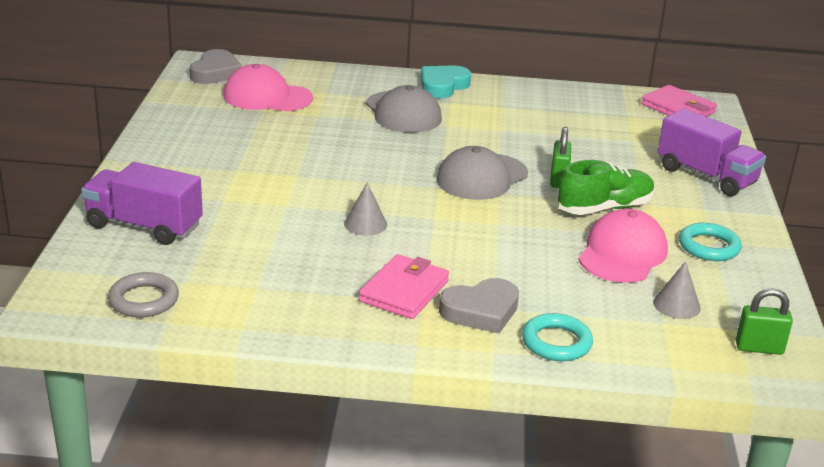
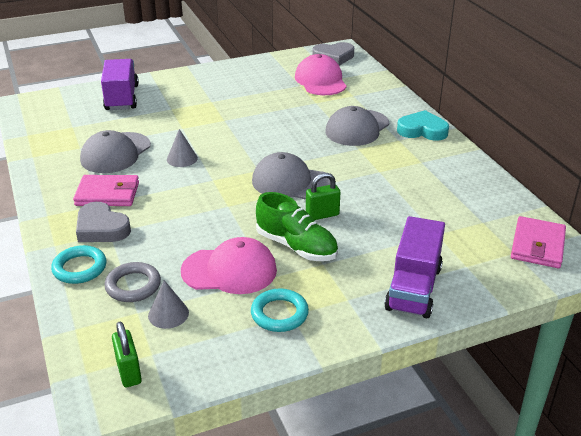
camera: 65 degrees right, 5 degrees up
grey ring [108,272,179,318] -> grey ring moved to [105,262,161,302]
none -> grey cap [80,130,151,173]

